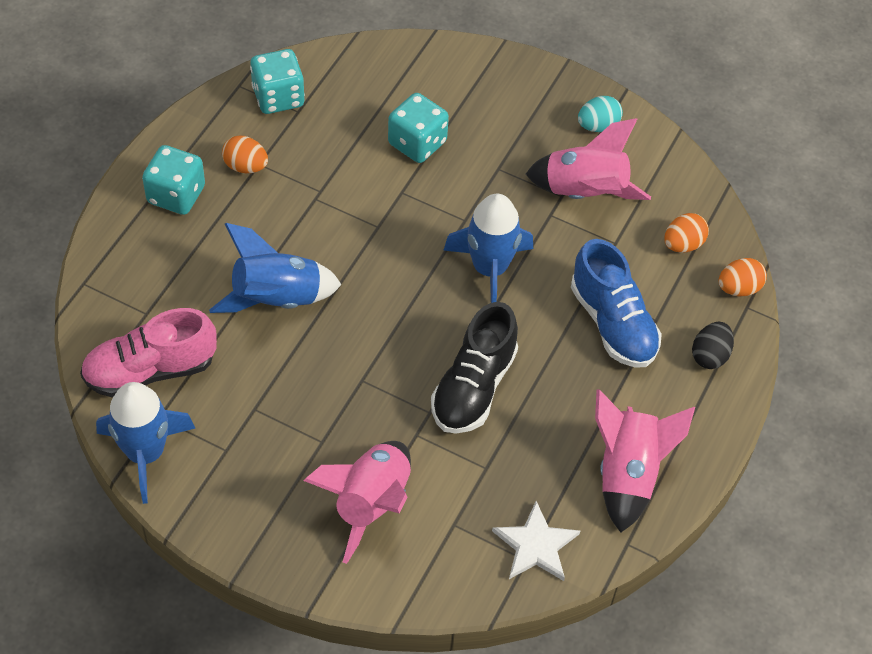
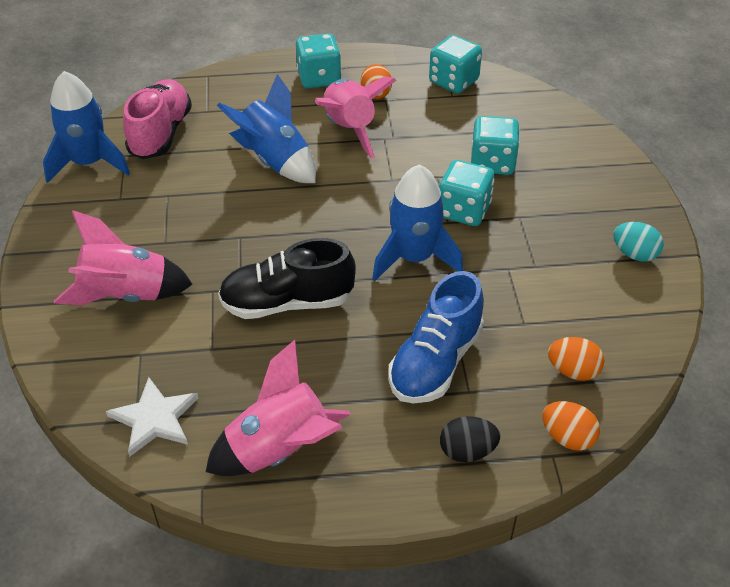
camera: 60 degrees right, 10 degrees down
pink shoe [80,308,217,397] -> pink shoe turned 60 degrees clockwise [123,79,192,159]
pink rocket [526,118,651,200] -> pink rocket moved to [315,76,397,159]
none -> turquoise dice [439,160,495,226]

